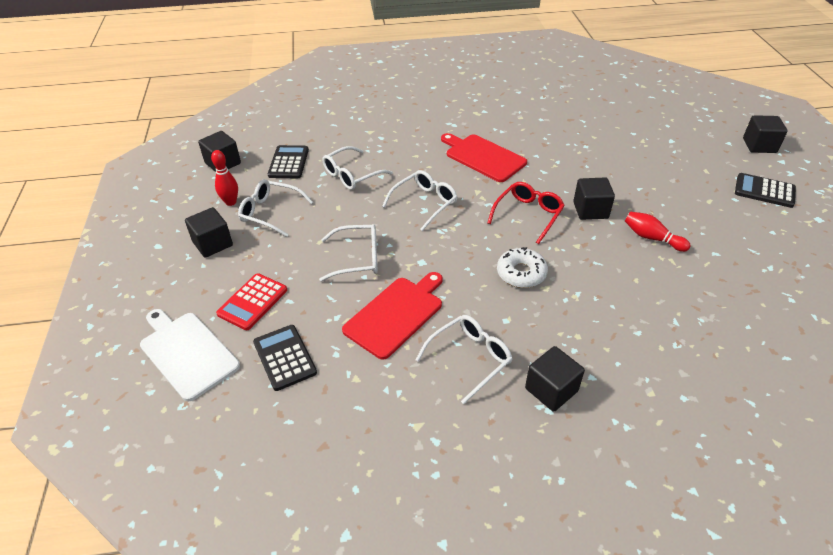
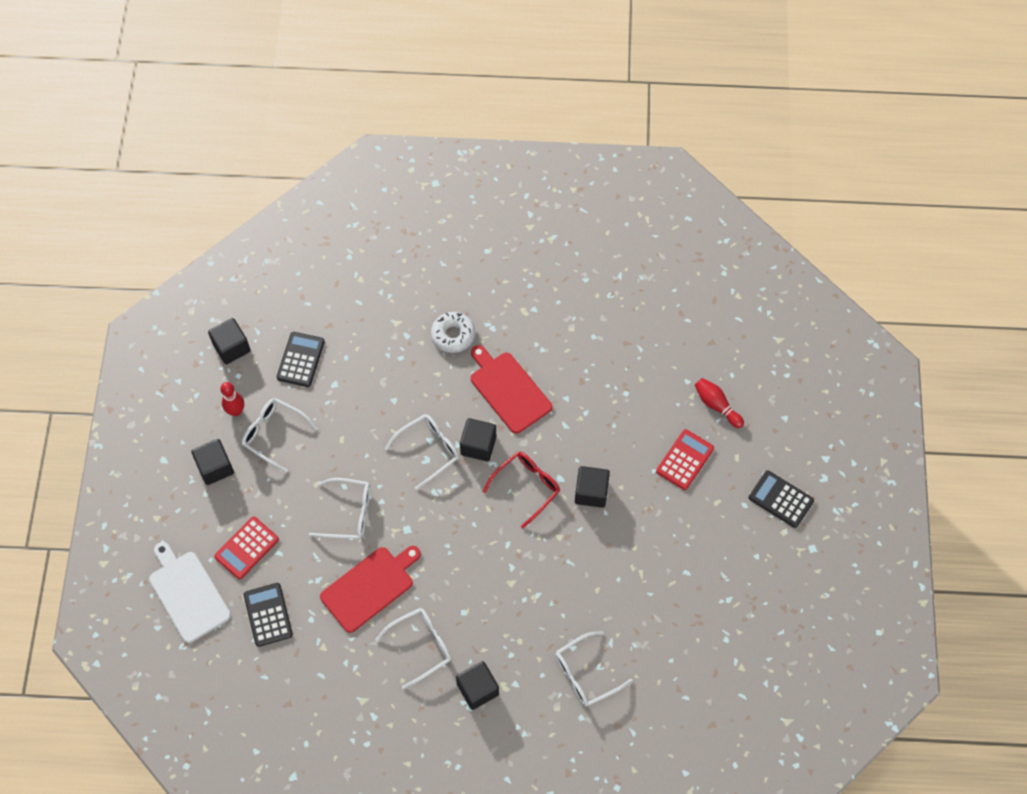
camera: 10 degrees right, 20 degrees up
white glasses [323,146,393,190] -> white glasses moved to [555,631,633,707]
white donut [497,247,548,288] -> white donut moved to [431,312,475,353]
red bowling pin [625,212,691,252] -> red bowling pin moved to [695,378,744,428]
black cube [743,115,788,153] -> black cube moved to [460,418,496,462]
none -> red calculator [656,429,714,490]

